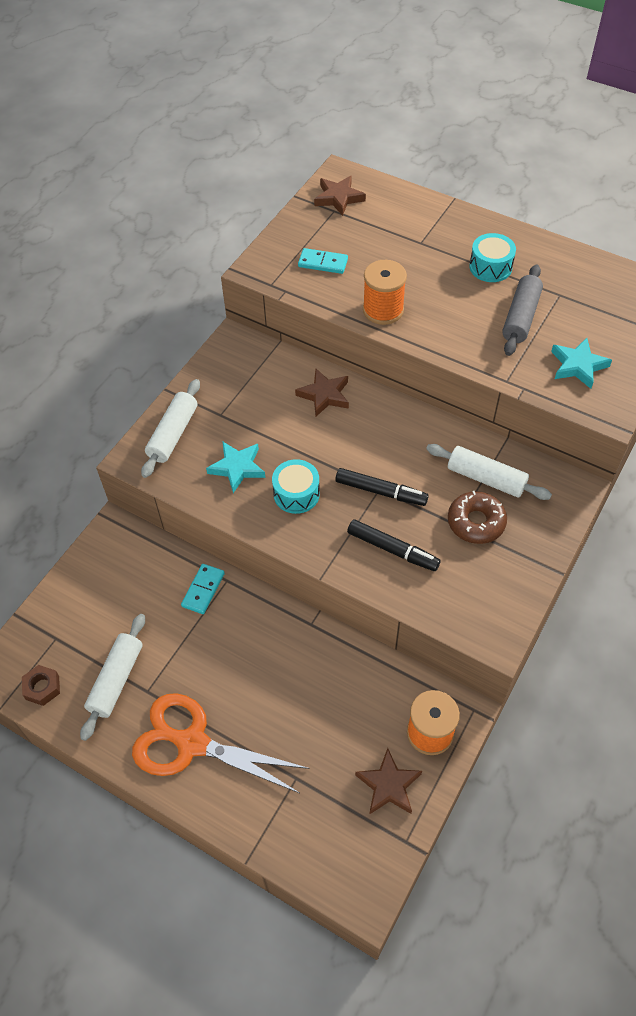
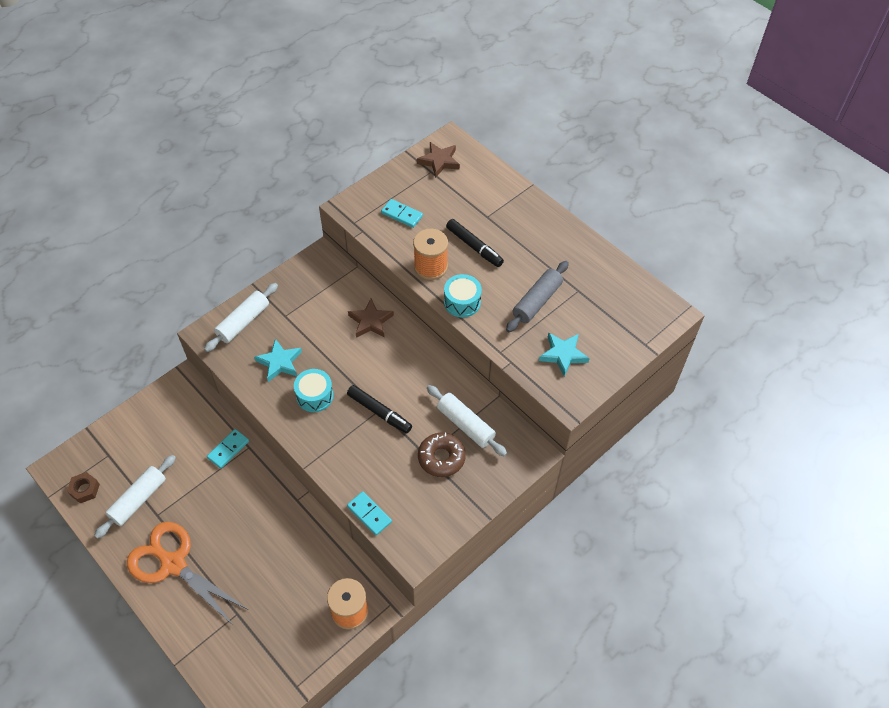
camera: 15 degrees right, 0 degrees up
black marker [347,519,441,571] -> black marker moved to [446,219,504,267]
brown star [355,748,422,815] -> none
turquoise drum [469,233,516,282] -> turquoise drum moved to [444,274,482,317]
none -> turquoise domino [347,491,392,536]

